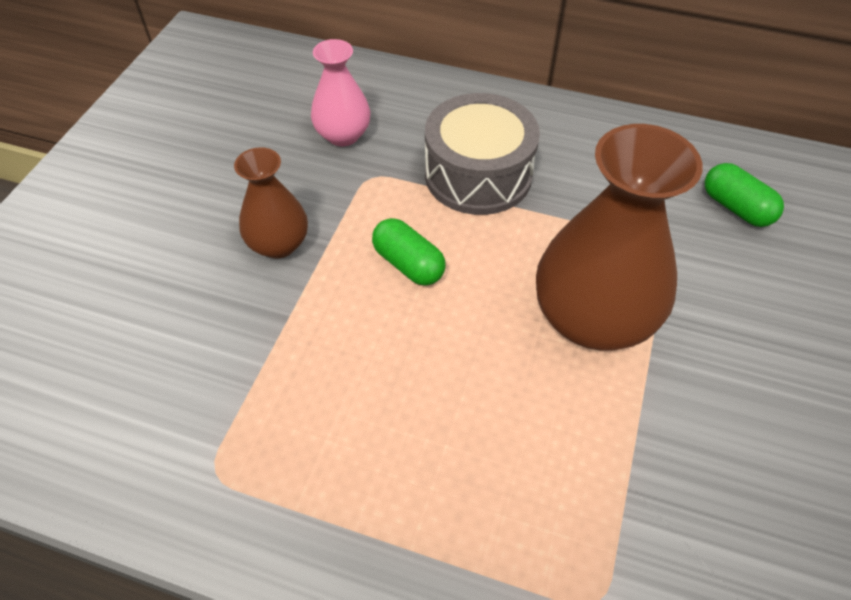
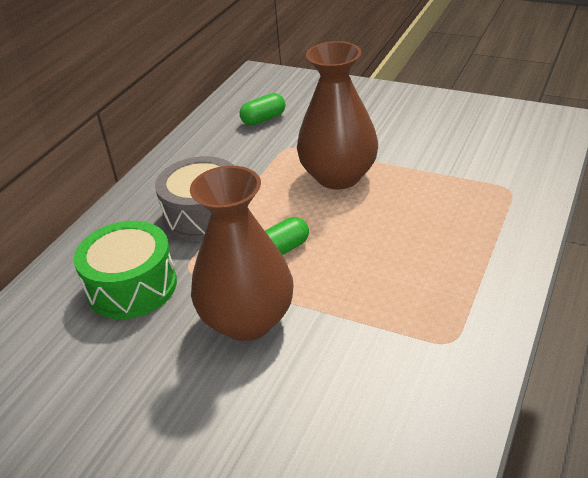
camera: 80 degrees left, 15 degrees down
brown vase [234,147,308,259] -> brown vase [190,166,294,341], size x1.81
pink vase [311,39,371,146] -> green drum [74,221,177,319]

